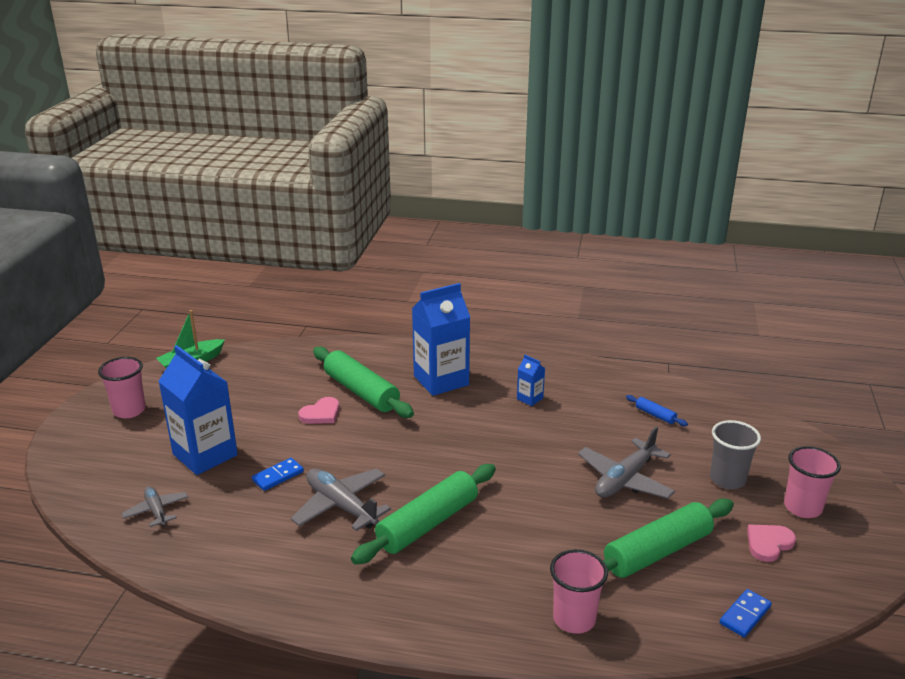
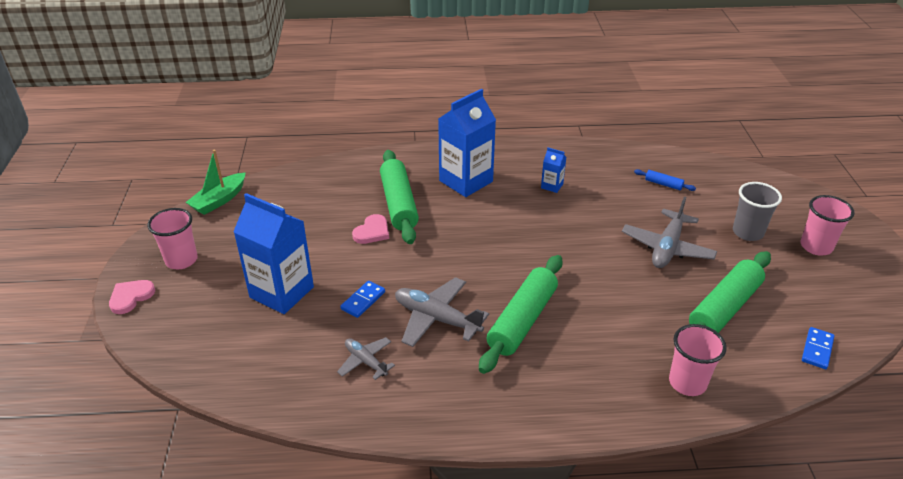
camera: 15 degrees left, 10 degrees up
grey plane [121,486,188,527] -> grey plane moved to [337,337,395,380]
green rolling pin [313,346,414,418] -> green rolling pin turned 45 degrees clockwise [380,150,419,244]
pink heart [747,525,796,562] -> pink heart moved to [109,280,155,314]

